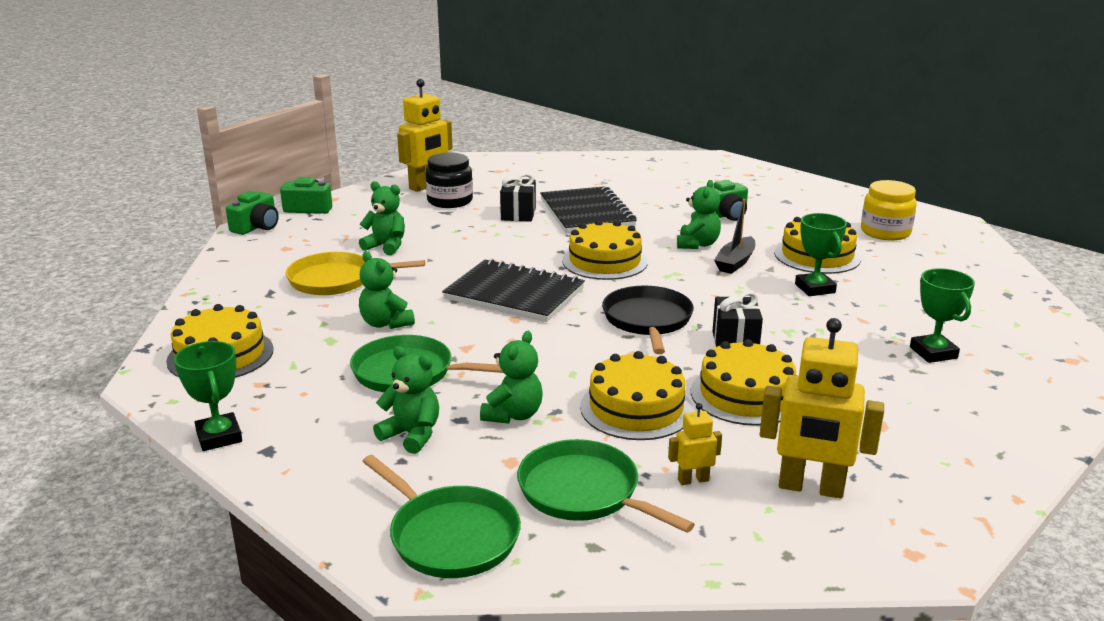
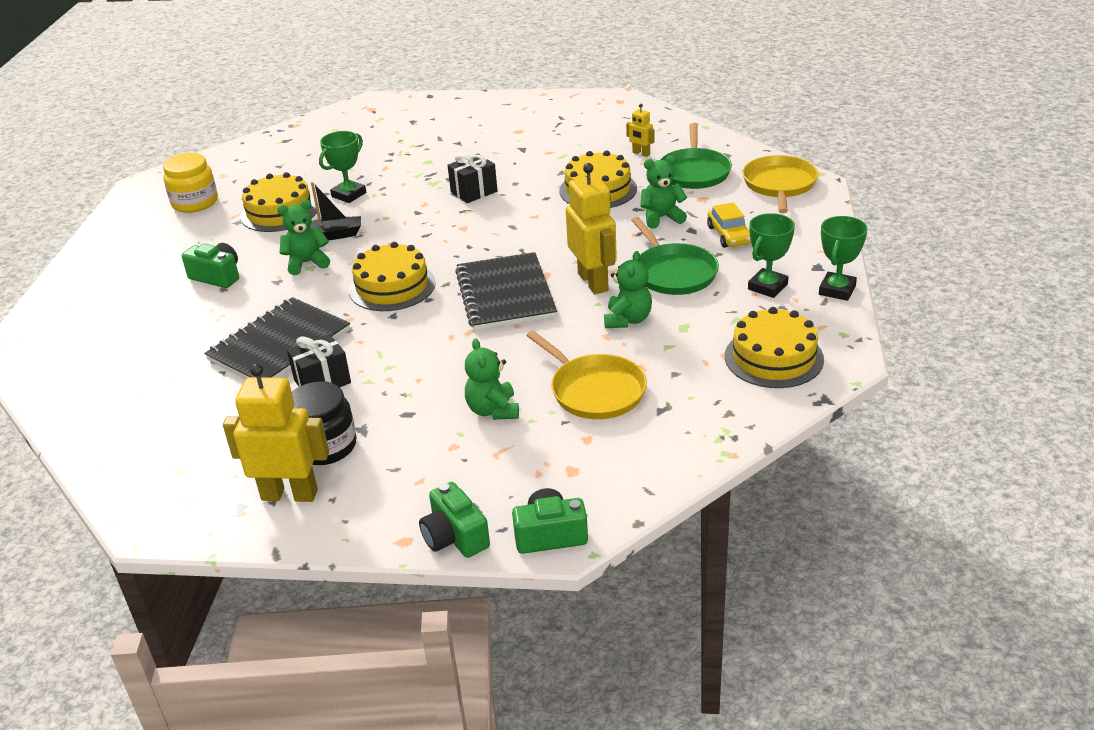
camera: 125 degrees left, 10 degrees up
green pan [362,455,521,578] -> yellow pan [742,155,818,213]
green teddy bear [373,346,439,454] -> yellow car [707,202,751,248]
black pan [602,286,694,354] -> none
yellow cake [691,339,796,426] -> none
yellow robot [760,318,884,499] -> yellow robot moved to [566,163,617,294]
green trophy [910,268,975,363] -> green trophy moved to [748,213,795,298]

